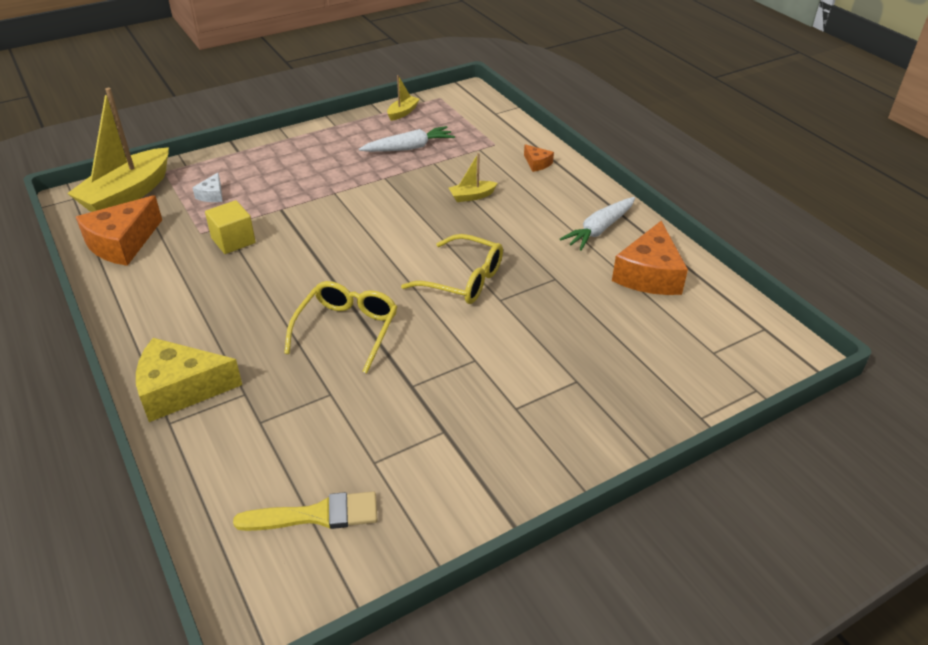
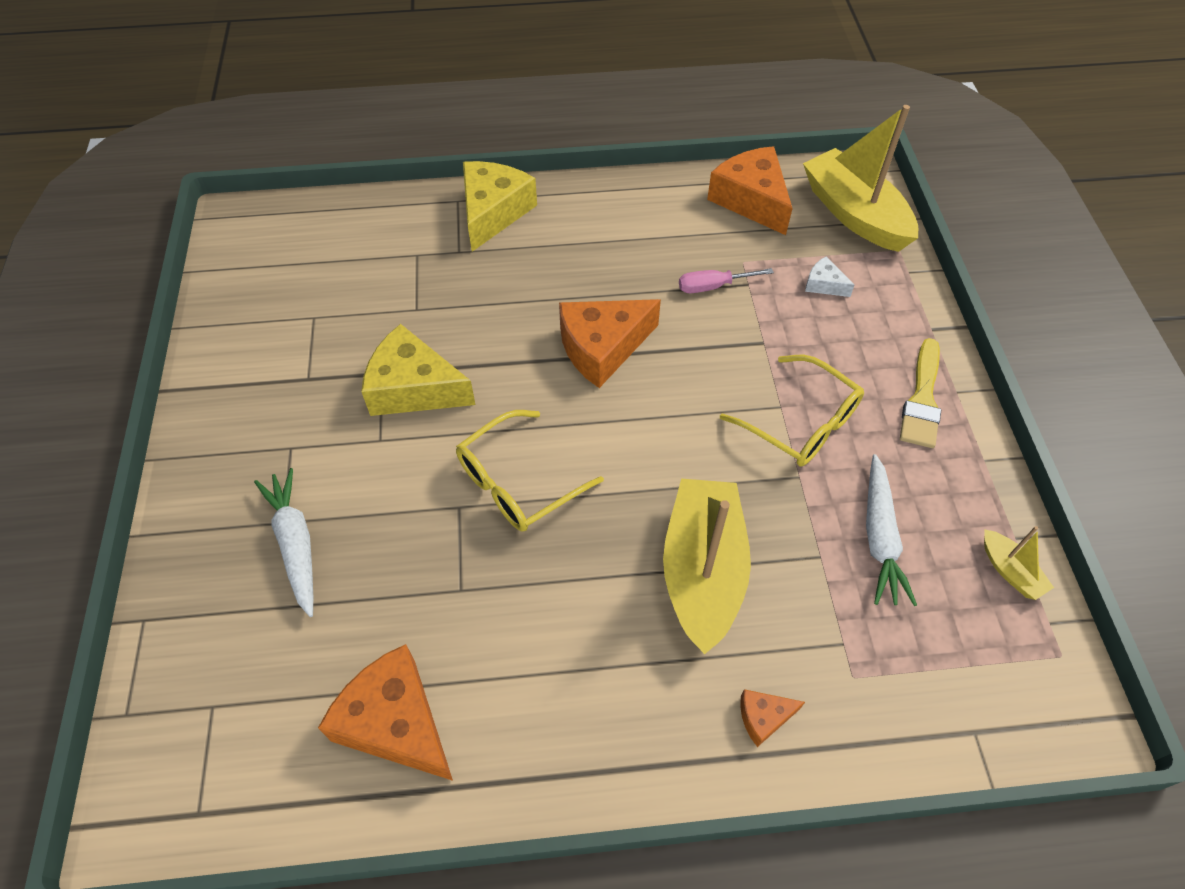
camera: 115 degrees right, 15 degrees up
yellow cube [205,200,256,254] -> pink screwdriver [679,268,774,293]
yellow brush [233,492,377,531] -> yellow brush moved to [900,338,941,448]
yellow glasses [284,281,397,373] -> yellow glasses moved to [720,355,864,467]
yellow boat [449,153,498,202] -> yellow boat [663,479,751,654], size x2.25
white carrot [560,197,635,251] -> white carrot moved to [254,468,313,617]
none -> yellow cheese [361,324,475,416]
none -> orange cheese [559,299,661,388]

